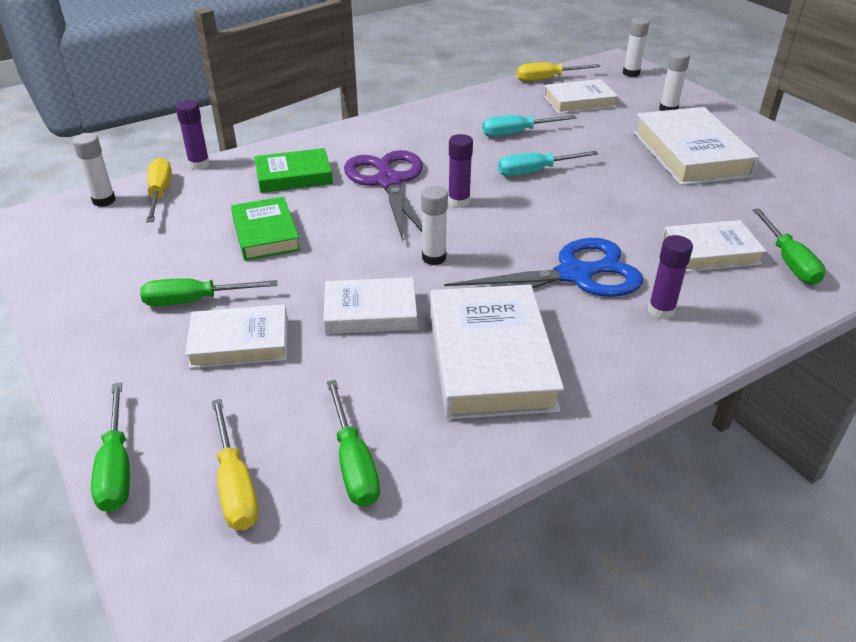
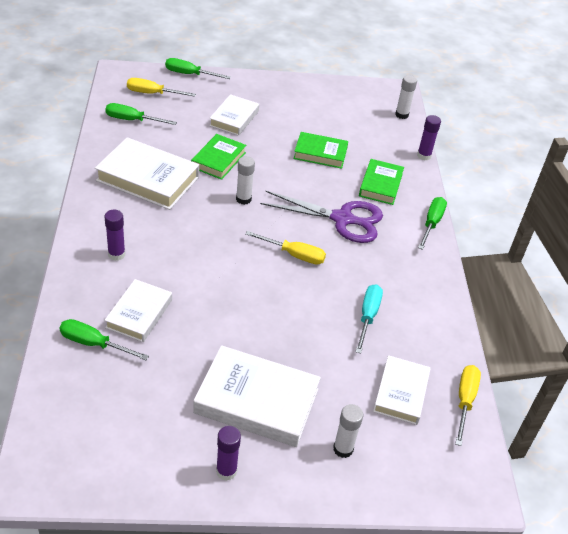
camera: 115 degrees right, 5 degrees up
green screwdriver [140,278,277,306] -> green screwdriver moved to [418,197,447,250]
yellow screwdriver [146,158,172,222] -> yellow screwdriver moved to [245,231,326,265]
white book [323,277,417,334] -> green book [191,134,246,180]
blue scissors [444,238,643,297] -> none
purple glue stick [448,134,473,208] -> purple glue stick moved to [216,426,241,481]
turquoise screwdriver [498,151,599,176] -> none
white glue stick [623,18,650,77] -> none

